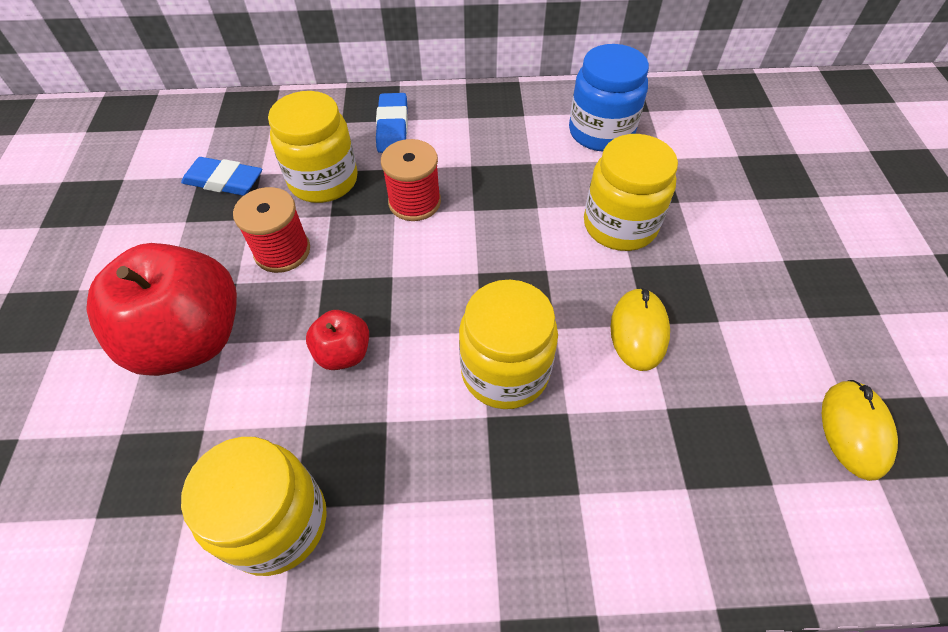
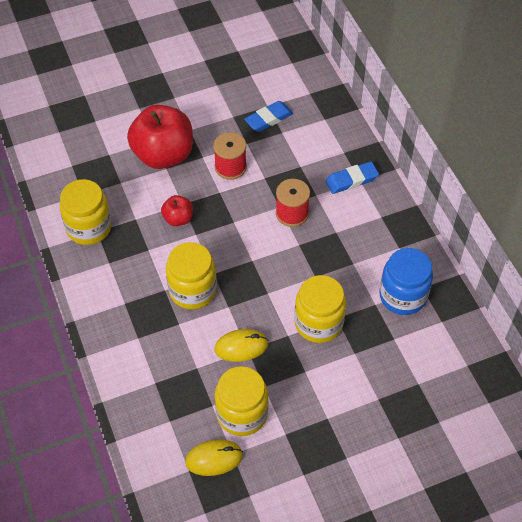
camera: 70 degrees right, 0 degrees up
blue eraser [181,157,262,196] -> blue eraser turned 60 degrees clockwise [244,101,293,132]
yellow jar [268,91,358,203] -> yellow jar moved to [215,366,269,436]

